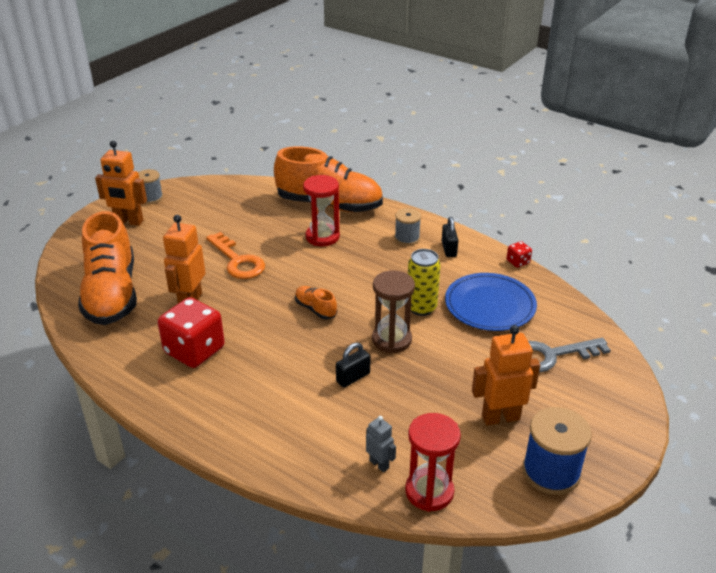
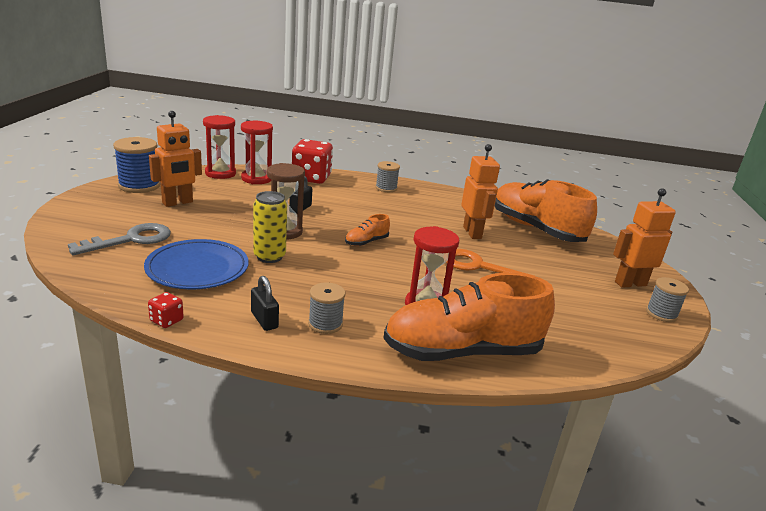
camera: 150 degrees right, 10 degrees down
red dice [158,297,225,368] -> red dice moved to [292,139,333,184]
orange shoe [295,286,337,319] -> orange shoe turned 120 degrees clockwise [345,214,390,246]
grey robot [366,416,396,472] -> red hourglass [241,121,273,184]
none -> grey spool [375,161,400,192]

